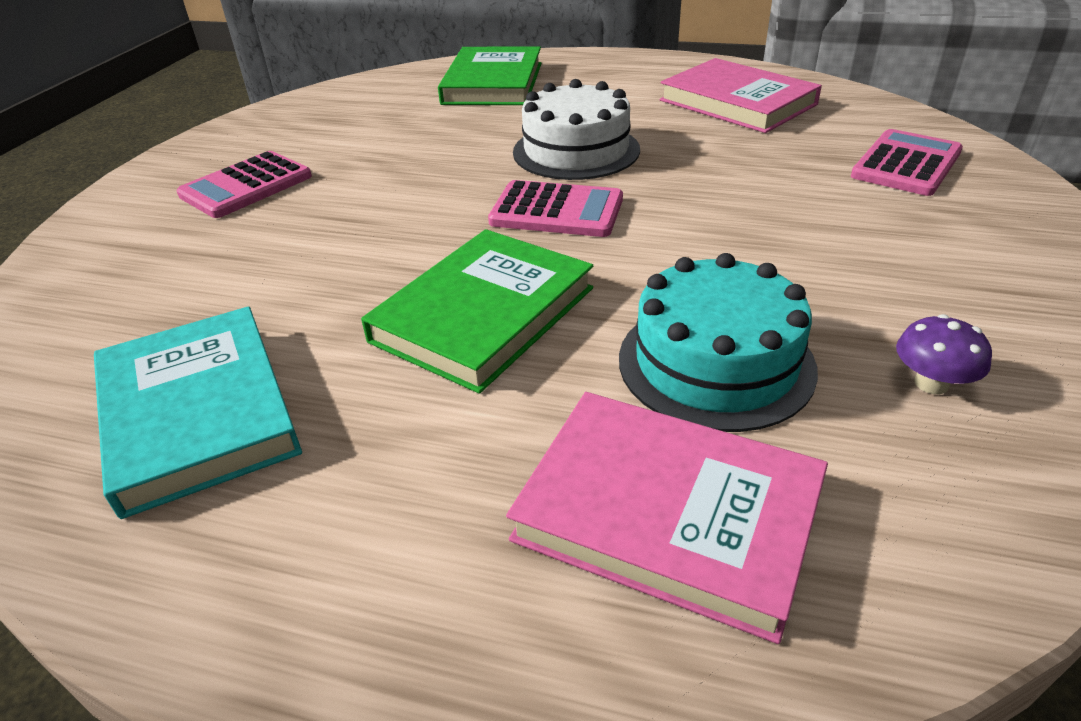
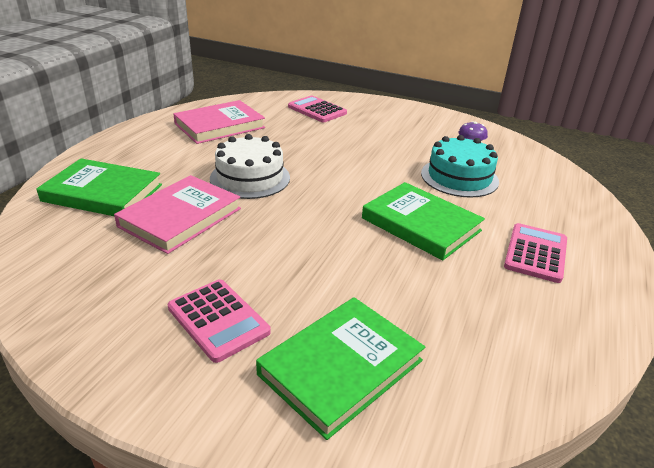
camera: 85 degrees left, 5 degrees down
turquoise book [94,306,302,519] -> none
pink calculator [488,180,623,237] -> pink calculator moved to [504,223,567,283]
pink book [506,392,828,644] -> pink book moved to [114,175,241,254]
none -> green book [256,297,425,440]

